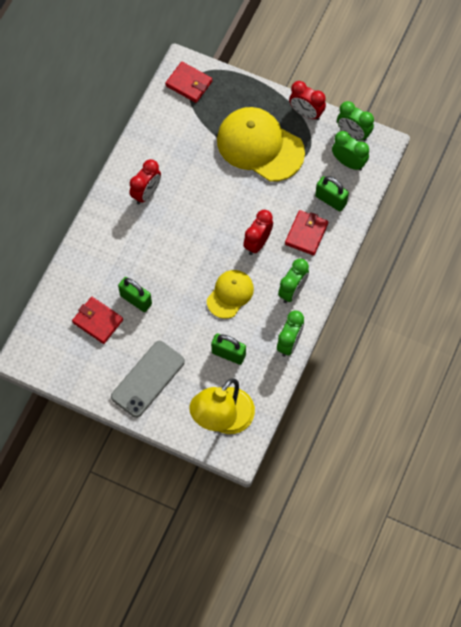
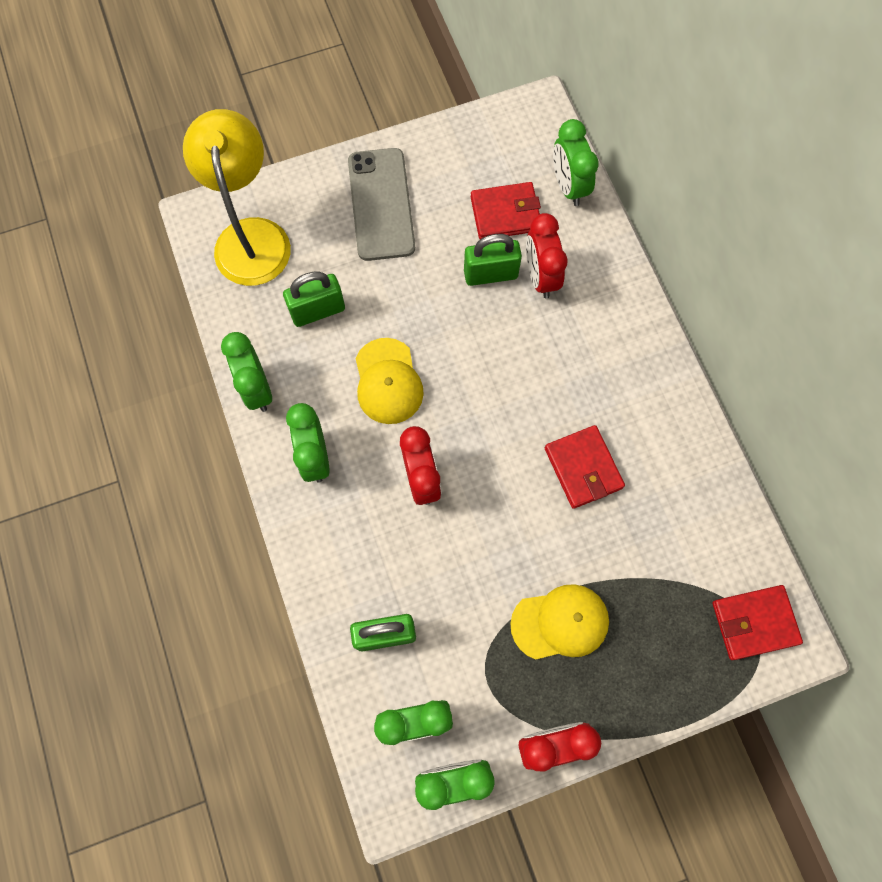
camera: 135 degrees right, 5 degrees up
red clock [129,159,161,204] -> red clock moved to [526,213,568,299]
yellow cap [217,107,305,182] -> yellow cap [510,584,609,660], size x0.56
red wallet [285,210,328,255] -> red wallet moved to [545,425,625,509]
none -> green clock [553,119,599,206]

